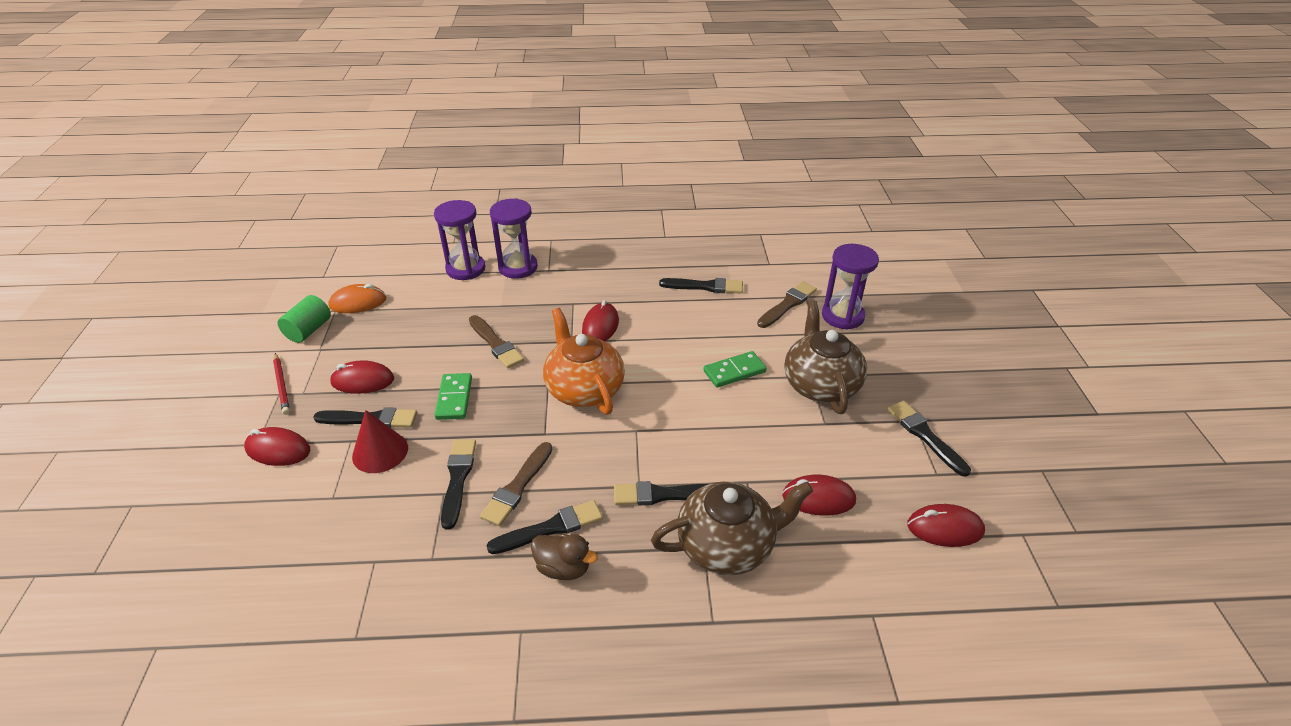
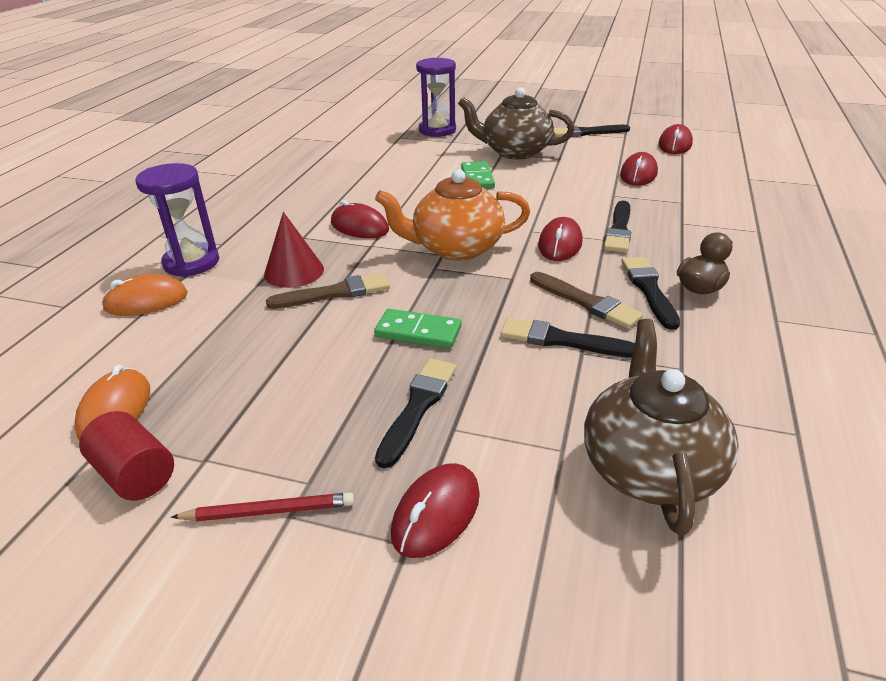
camera: 70 degrees left, 5 degrees down
green cylinder [277,295,331,343] -> red cylinder [79,411,174,501]
red mouse [330,360,394,394] -> red mouse moved to [538,217,583,261]
red cone [352,410,408,473] -> red cone moved to [264,212,324,288]
purple hourglass [434,200,485,280] -> orange mouse [101,274,188,316]
brown teapot [651,482,813,575] -> brown teapot moved to [584,319,738,536]
black brush [659,278,743,293] -> none
brown brush [757,281,817,328] -> none

